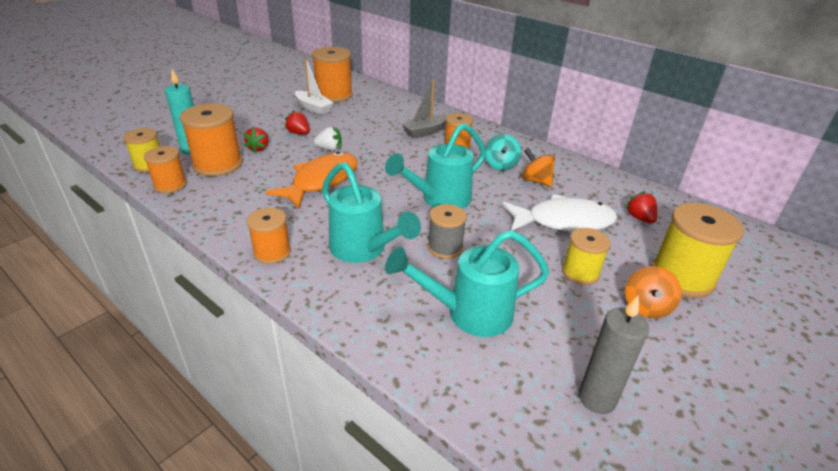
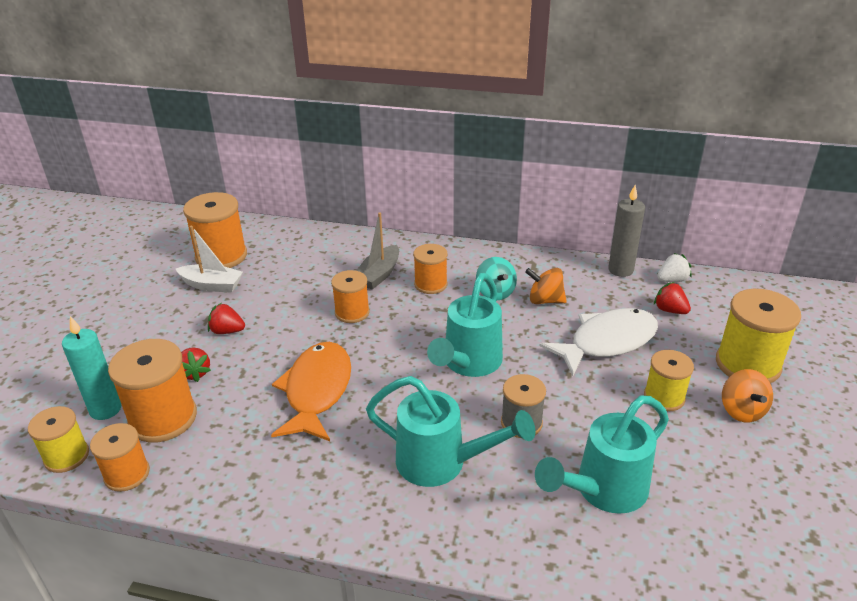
camera: 25 degrees left, 0 degrees up
orange spool [247,208,291,264] -> orange spool moved to [331,270,370,323]
white strawberry [314,126,341,151] -> white strawberry moved to [657,253,692,282]
grey candle [579,296,649,414] -> grey candle moved to [608,185,645,277]

